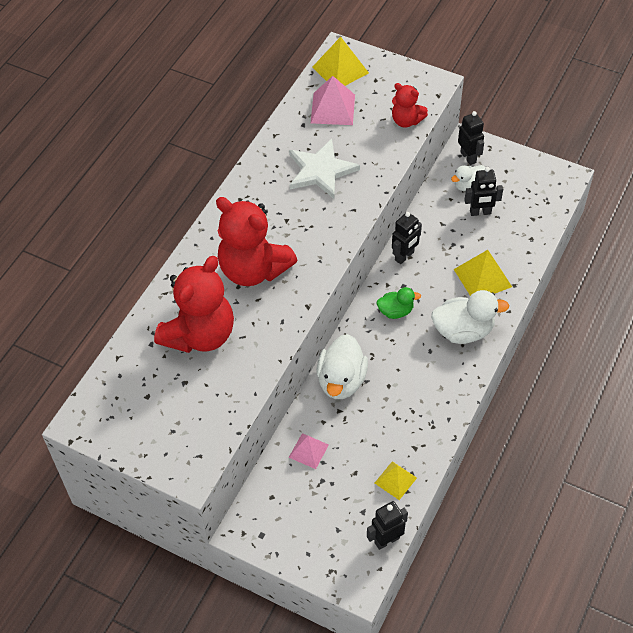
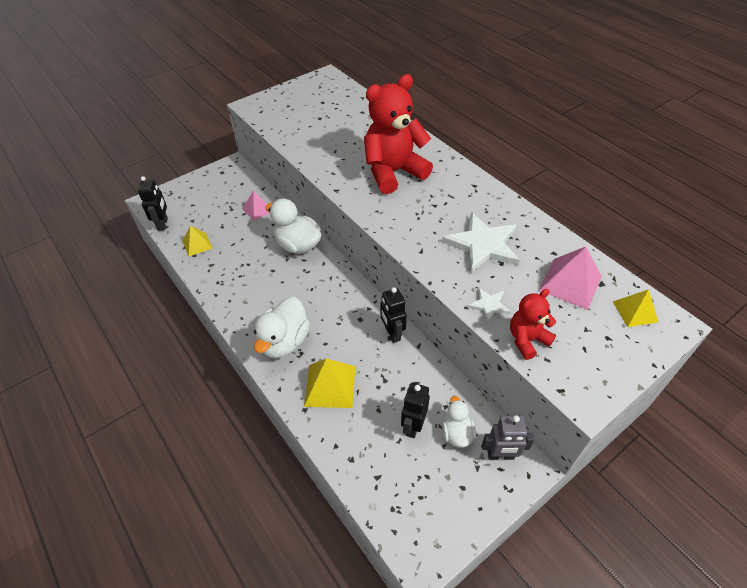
camera: 115 degrees right, 5 degrees down
red teddy bear [154,256,234,353] -> none
yellow pyramid [313,37,369,86] -> yellow pyramid [613,289,658,327], size x0.63
green duck [376,287,421,319] -> none
black robot [458,111,484,165] -> grey robot [482,415,534,460]
none -> white star [467,287,511,323]

